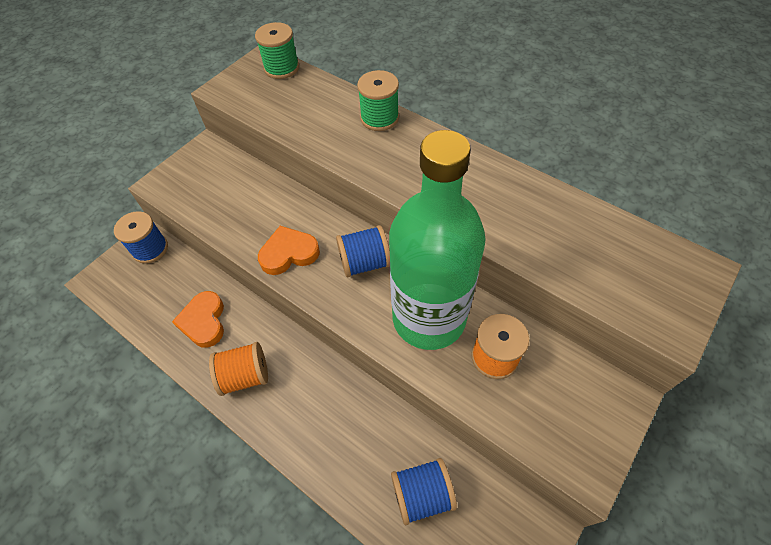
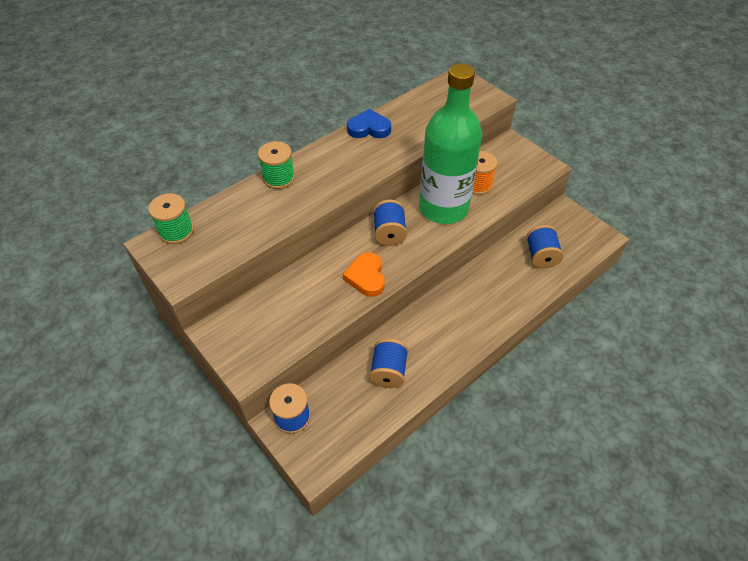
camera: 80 degrees left, 5 degrees down
orange heart [172,291,224,348] -> blue spool [369,338,409,388]
orange spool [209,342,268,396] -> none
none -> blue heart [347,109,391,138]

